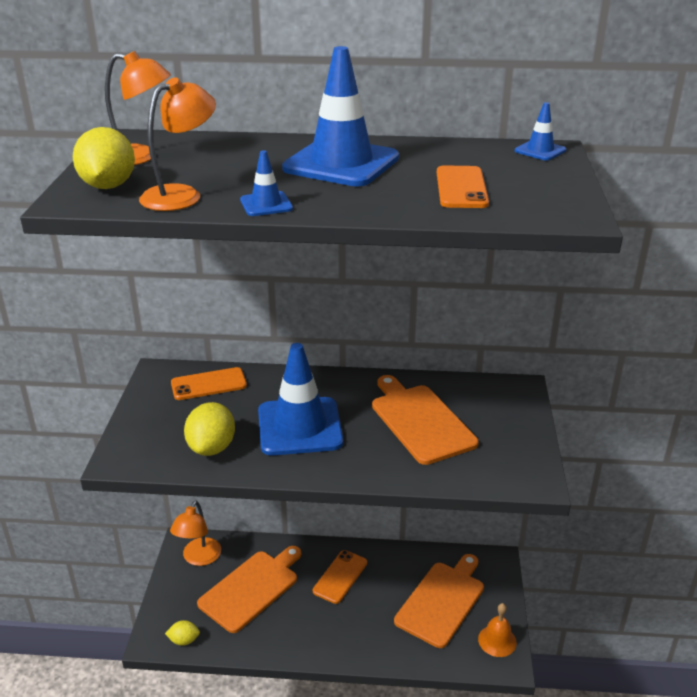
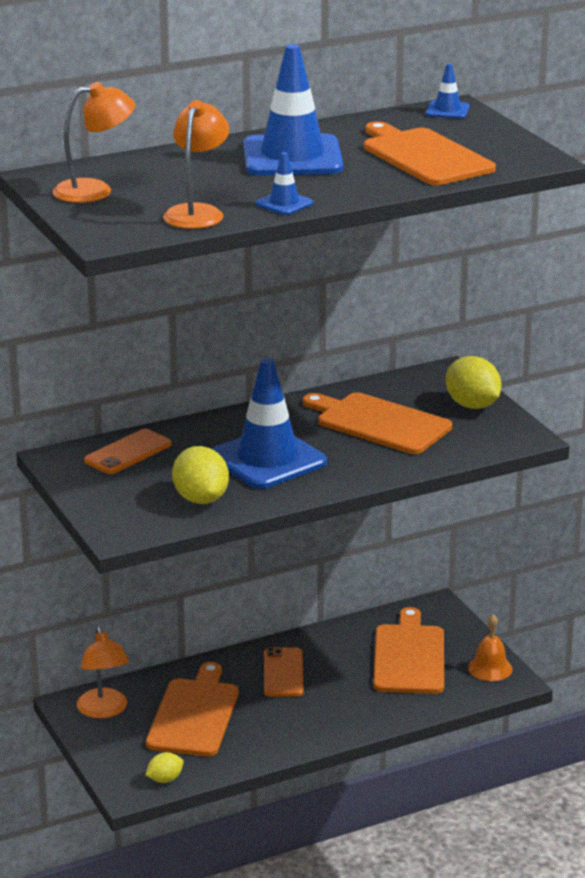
camera: 30 degrees left, 5 degrees down
yellow lemon [73,127,135,189] -> yellow lemon moved to [446,356,501,409]
orange phone [437,165,489,208] -> orange cutting board [364,121,496,185]

